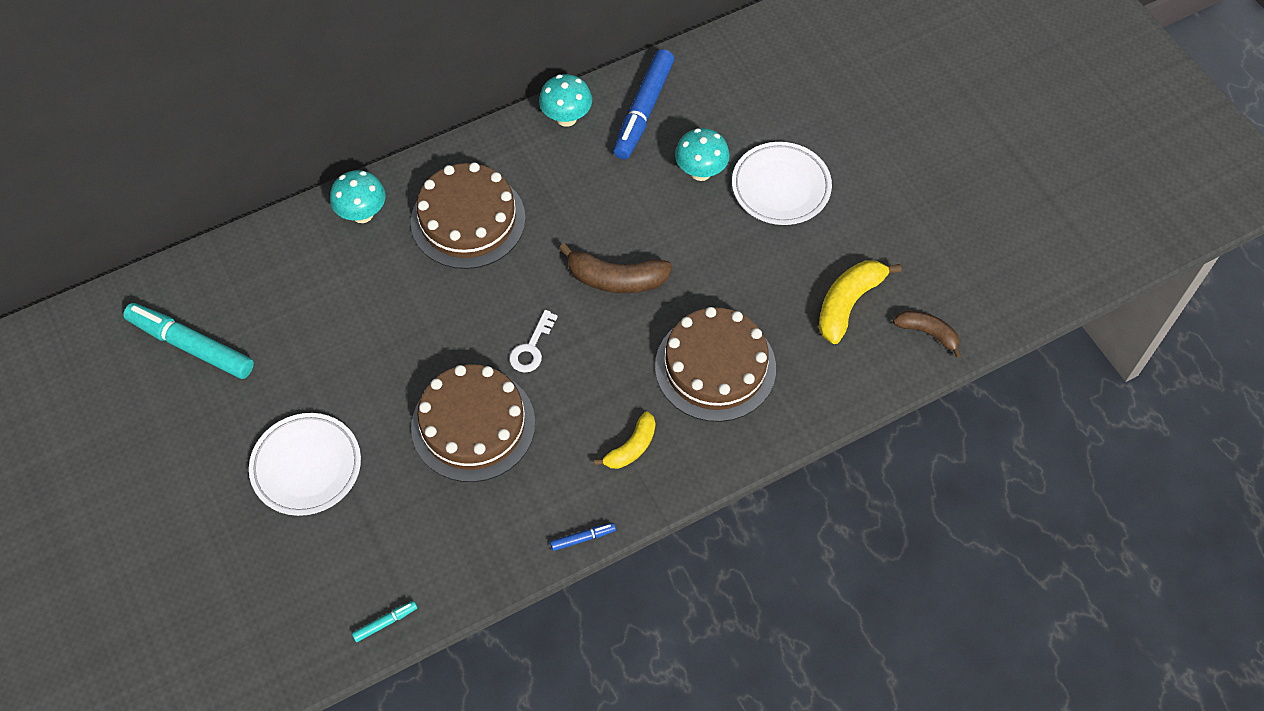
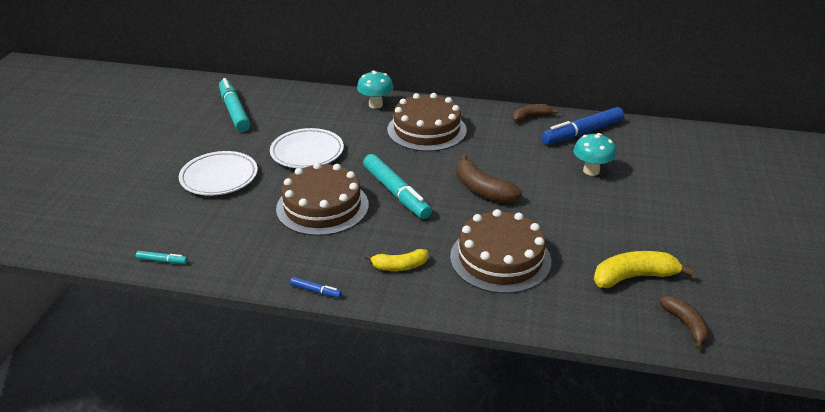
camera: 40 degrees right, 25 degrees down
white key [509,310,558,373] -> turquoise marker [363,154,432,219]
turquoise mushroom [539,74,592,127] -> brown banana [513,104,558,122]
white plate [732,142,832,225] -> white plate moved to [270,128,344,169]

